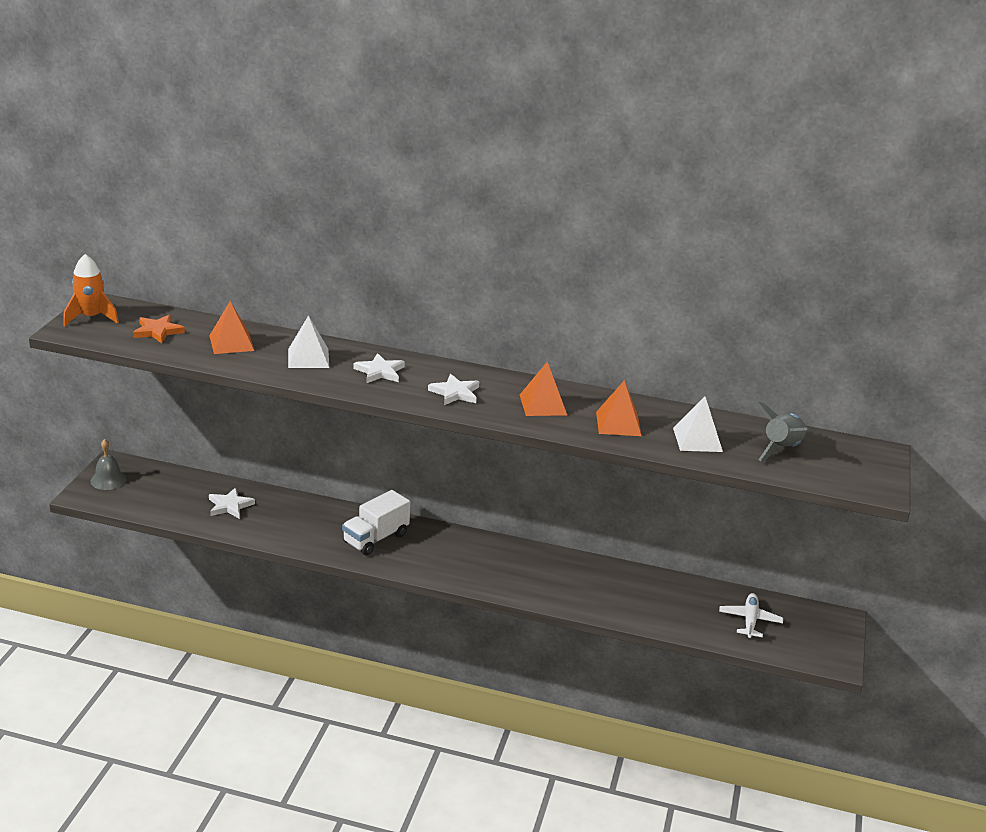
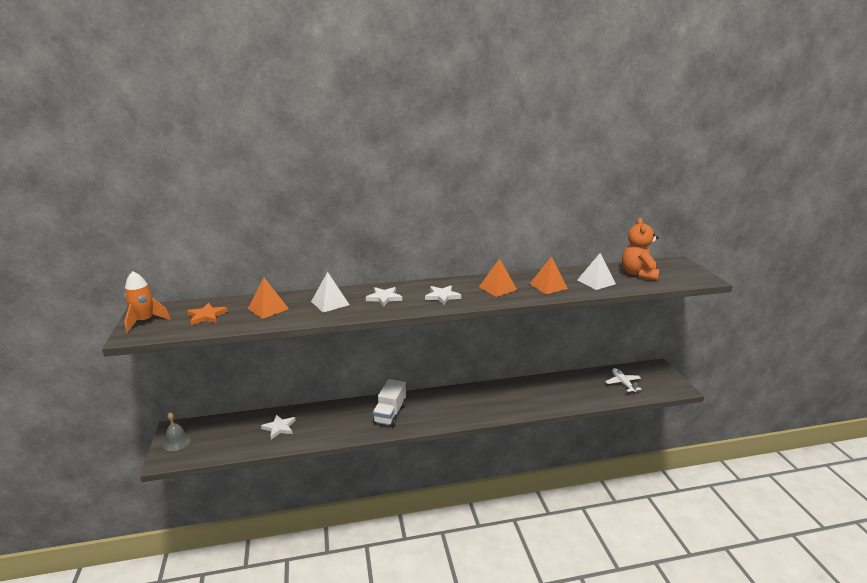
camera: 25 degrees left, 5 degrees down
grey rocket [756,401,811,461] -> orange teddy bear [622,218,659,281]

